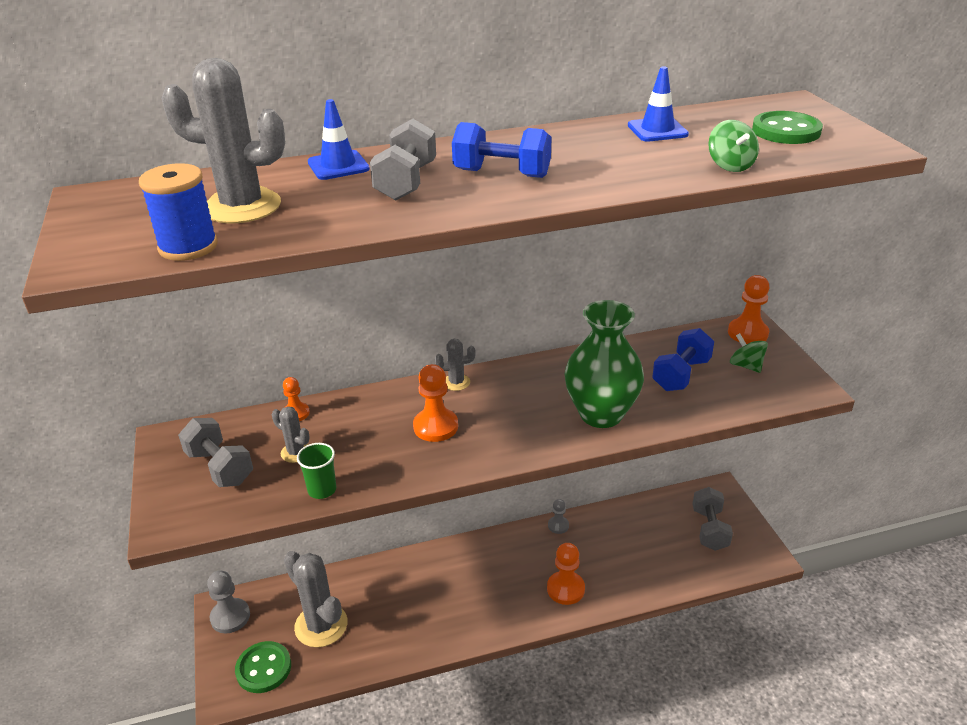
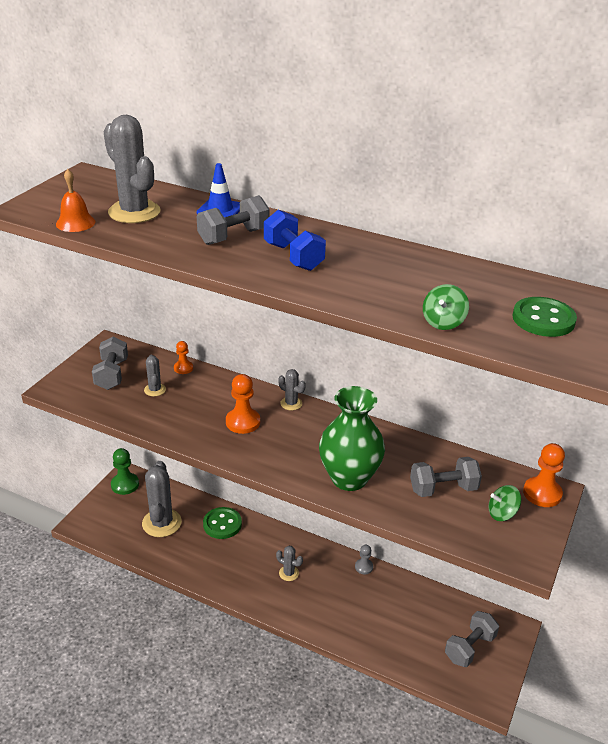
camera: 40 degrees right, 0 degrees up
blue spool [139,163,218,261] -> orange bell [56,169,96,232]
grey pawn [207,571,250,633] -> green pawn [111,448,139,495]
green button [235,641,291,693] -> green button moved to [203,507,242,539]
green cup [297,443,336,499] -> none
orange pawn [547,543,585,605] -> none
blue traffic cone [628,66,689,141] -> none
blue dumbbell [652,328,714,391] -> grey dumbbell [410,457,482,497]
green spinning top [730,333,768,373] -> green spinning top turned 105 degrees counterclockwise [488,485,521,521]
none -> grey cactus [276,545,303,581]

